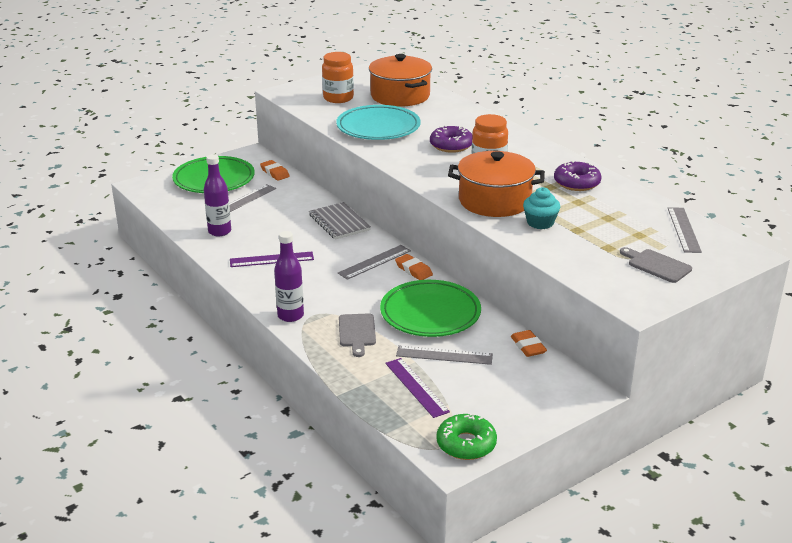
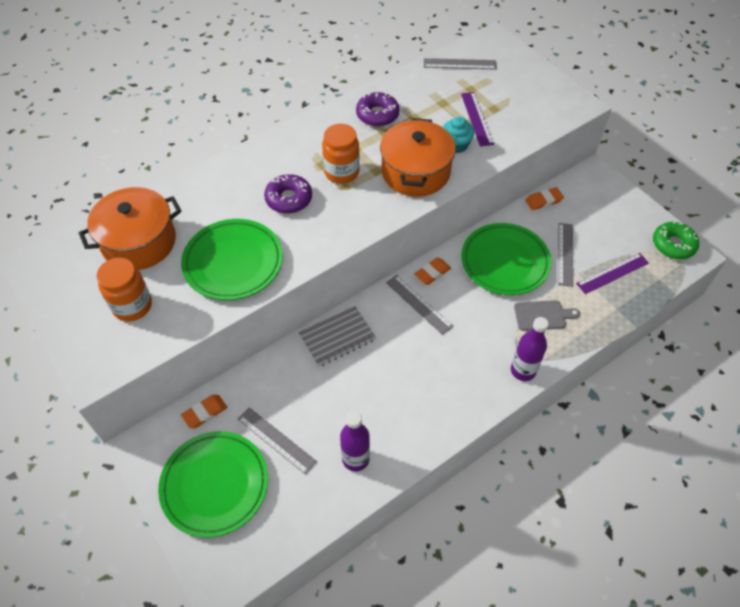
camera: 90 degrees left, 25 degrees up
purple ruler [230,252,314,267] -> purple ruler moved to [461,92,494,147]
turquoise plate [336,105,421,140] -> green plate [181,219,283,300]
grey cutting board [620,247,692,283] -> none

